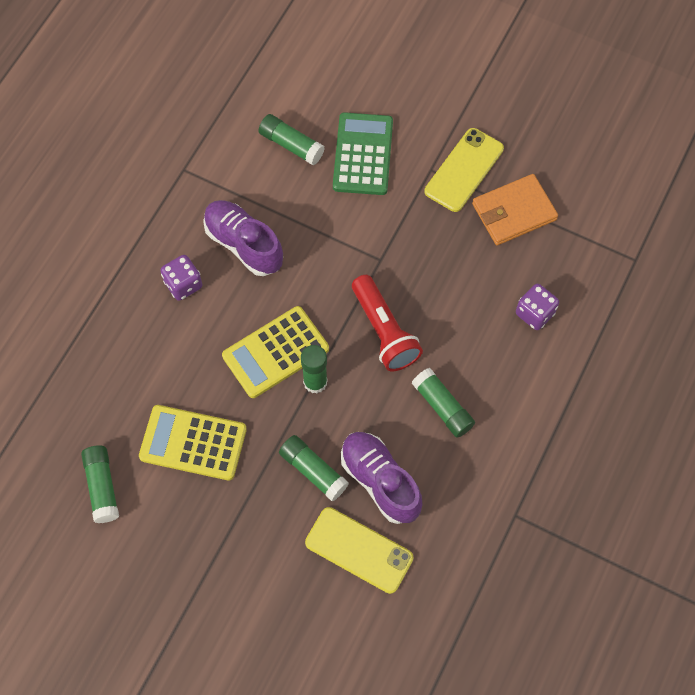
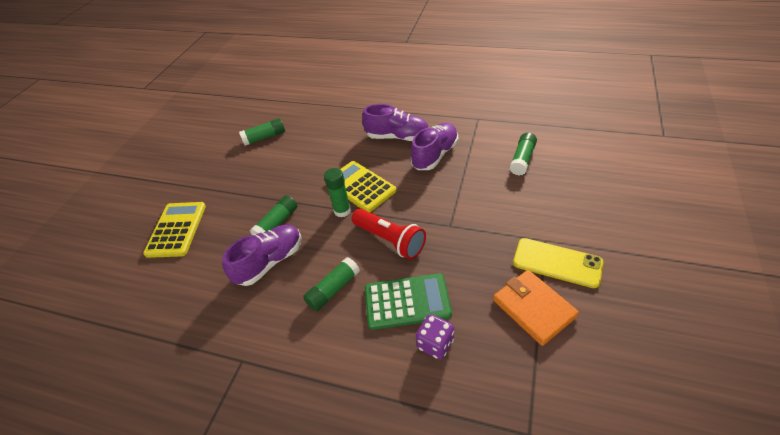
camera: 85 degrees right, 20 degrees down
yellow calculator [139,405,247,481] -> yellow calculator moved to [143,202,206,258]
purple dice [160,255,202,301] -> purple shoe [362,104,429,141]
yellow phone [305,507,414,594] -> none
green calculator [333,112,393,195] -> green calculator moved to [365,273,452,330]
red flashlight [352,275,423,371] -> red flashlight turned 105 degrees counterclockwise [351,209,426,259]

